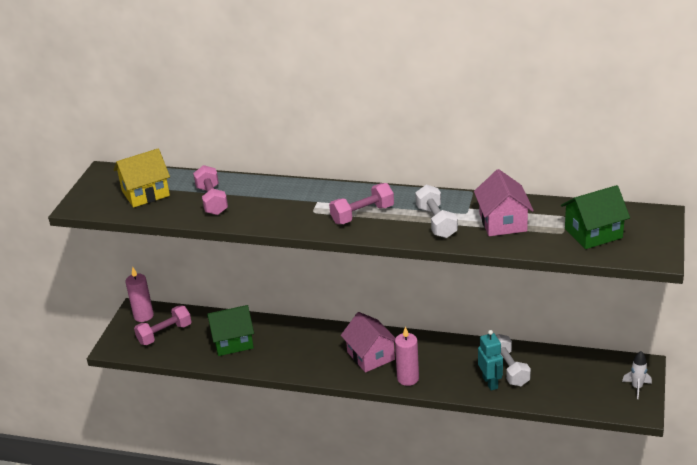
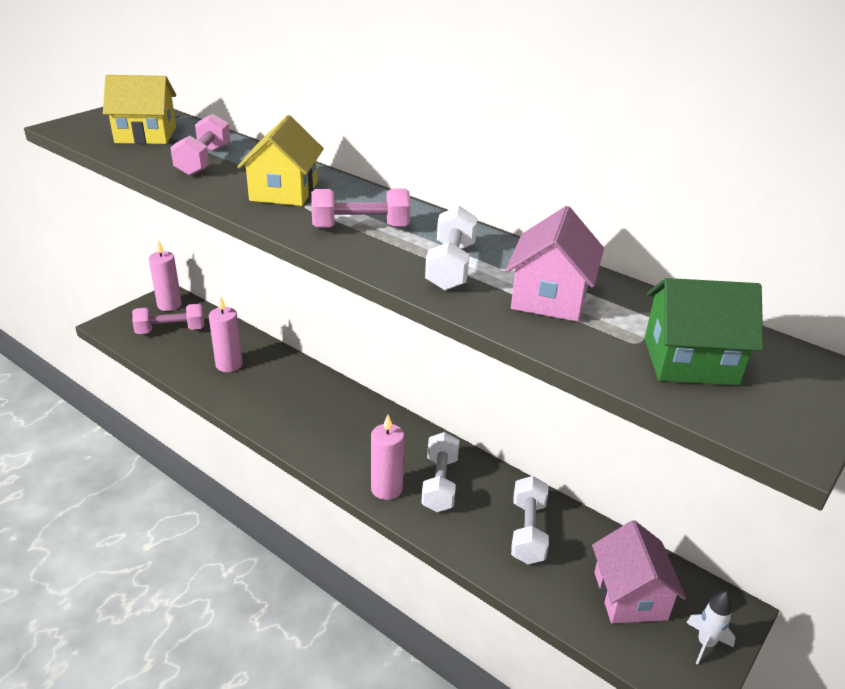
camera: 20 degrees right, 0 degrees up
green house [207,305,254,356] -> pink candle [209,296,243,372]
pink house [341,312,395,373] -> pink house moved to [592,520,686,624]
turquoise robot [478,330,503,390] -> none
none -> yellow house [237,115,324,206]
none -> white dumbbell [421,432,459,512]

